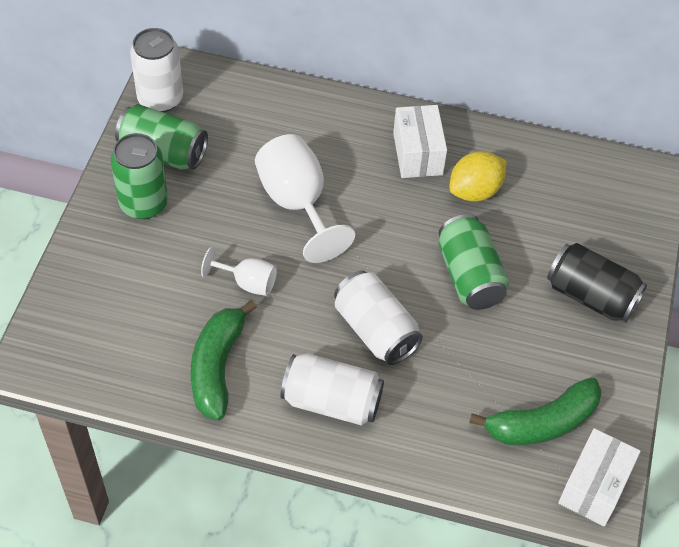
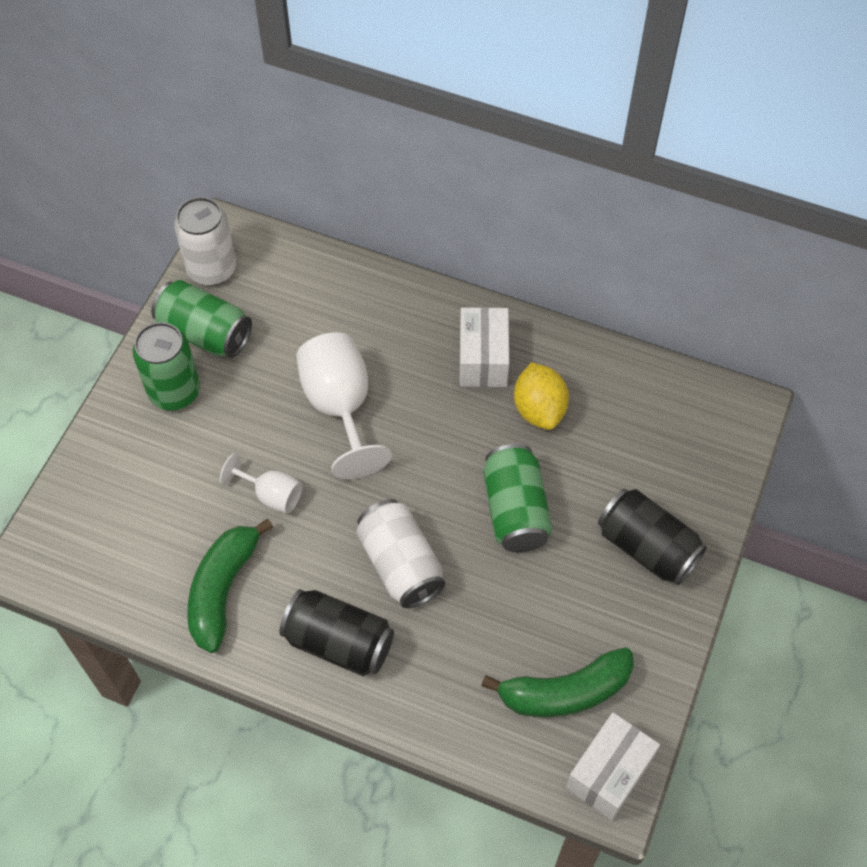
camera: 10 degrees right, 5 degrees up
white can [280,353,384,426] -> black can [280,589,394,676]
yellow lemon [449,151,506,202] -> yellow lemon turned 75 degrees counterclockwise [514,362,569,430]

